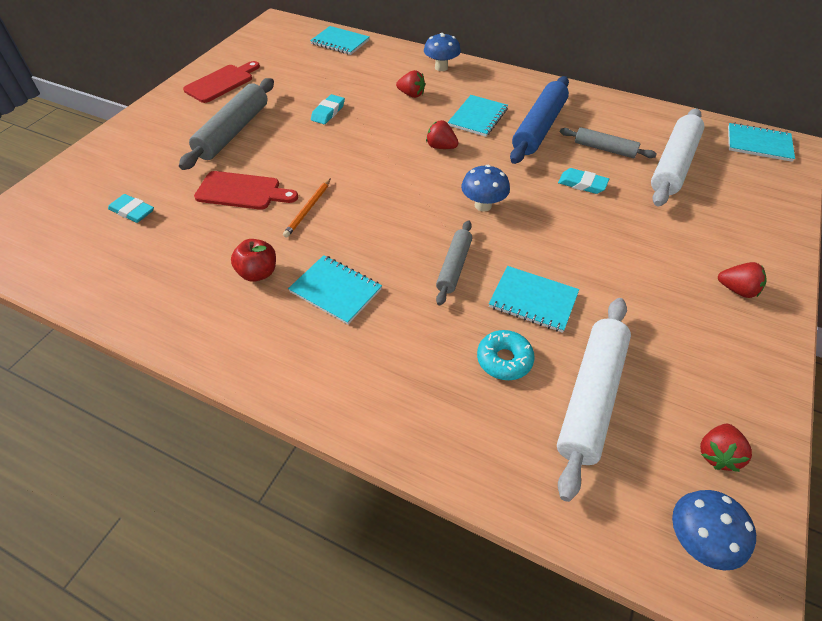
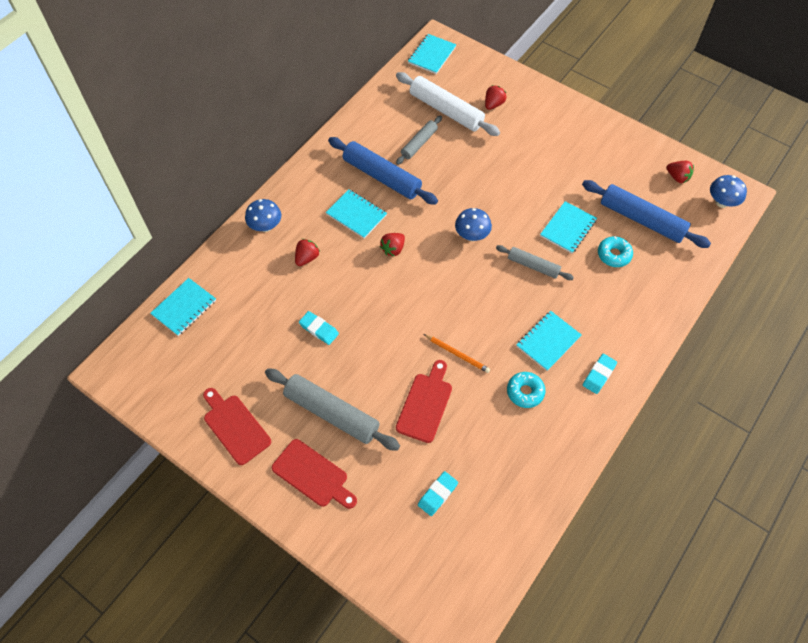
camera: 80 degrees left, 10 degrees up
red apple [231,239,276,282] -> turquoise donut [507,372,545,408]
white rolling pin [557,298,631,502] -> blue rolling pin [582,180,711,248]
turquoise eraser [558,168,609,194] -> turquoise eraser moved to [583,354,617,394]
red strawberry [718,262,767,298] -> red strawberry moved to [485,85,507,110]
none -> red cutting board [272,439,357,509]

